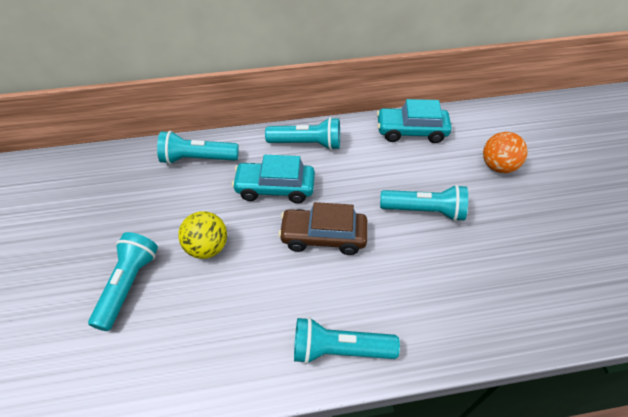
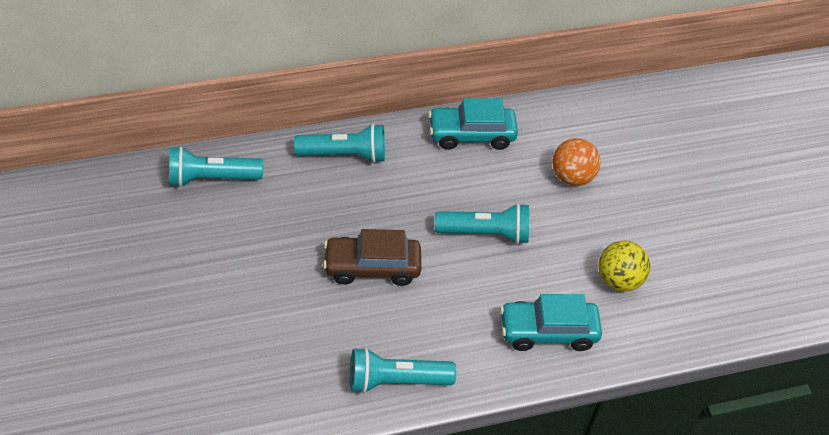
camera: 10 degrees left, 0 degrees up
turquoise flashlight [88,232,158,331] -> none
yellow ball [178,211,227,259] -> yellow ball moved to [598,241,650,292]
turquoise car [232,155,315,203] -> turquoise car moved to [500,294,602,351]

